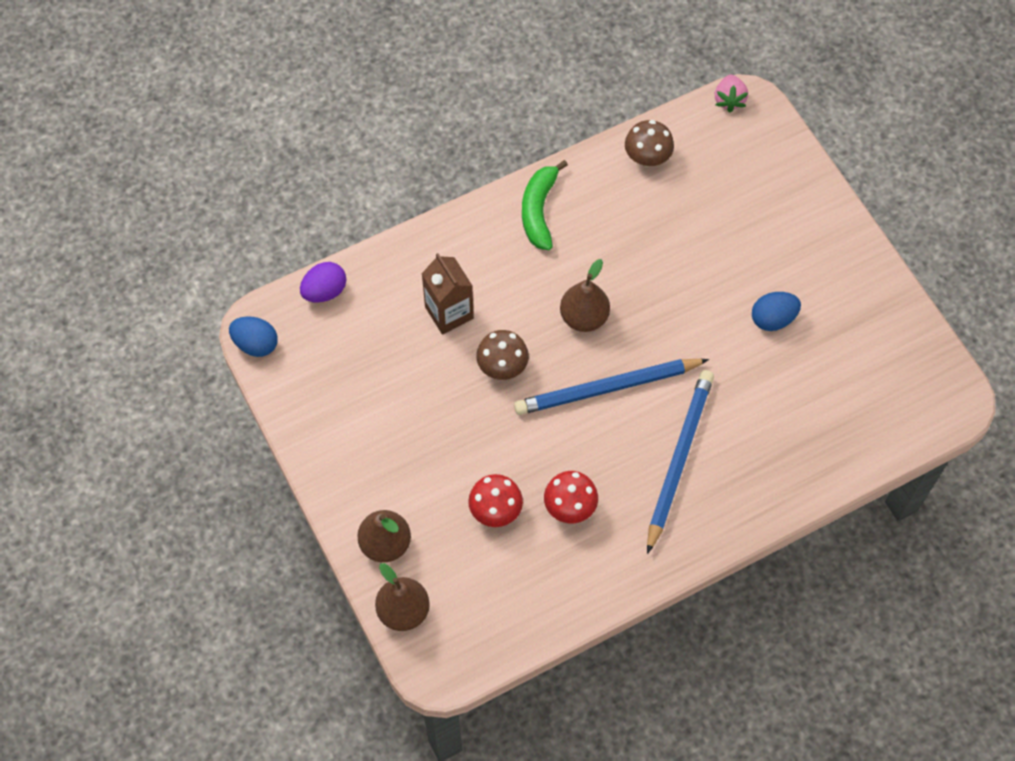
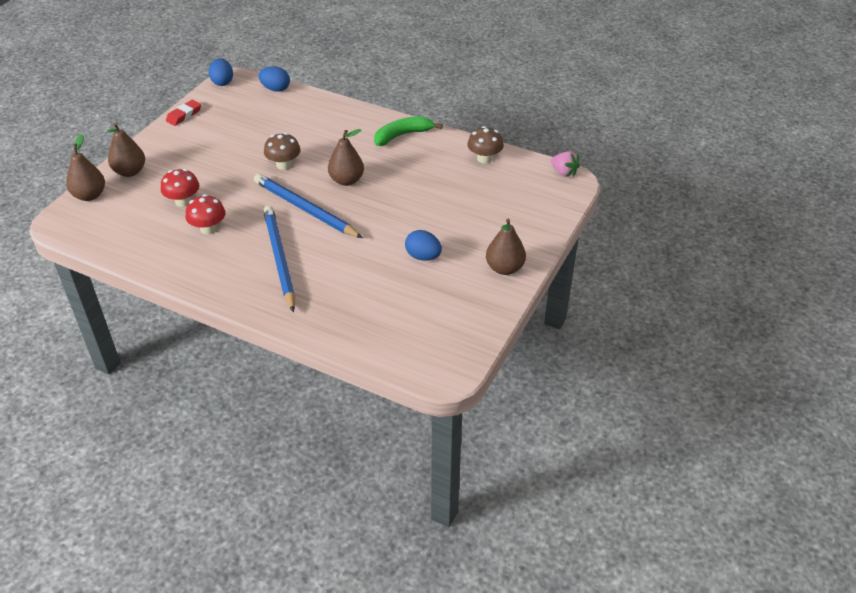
camera: 55 degrees right, 20 degrees down
purple egg [300,262,346,302] -> blue egg [258,66,290,92]
brown carton [422,253,474,334] -> none
blue pencil [647,370,714,554] -> blue pencil turned 90 degrees counterclockwise [263,205,295,312]
pink strawberry [715,75,748,113] -> pink strawberry turned 105 degrees counterclockwise [551,151,580,177]
none -> red eraser [166,100,201,126]
none -> brown pear [486,219,526,275]

